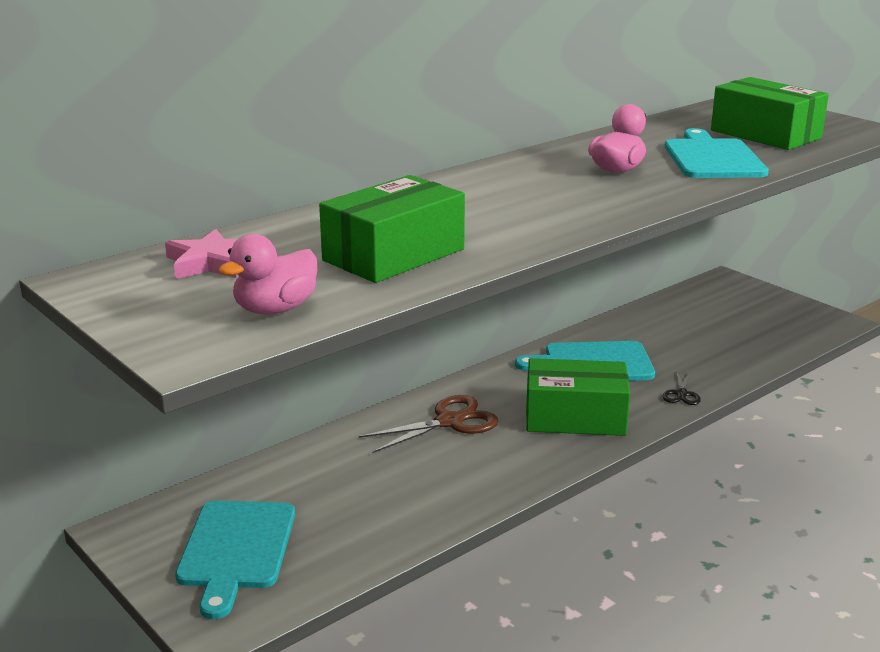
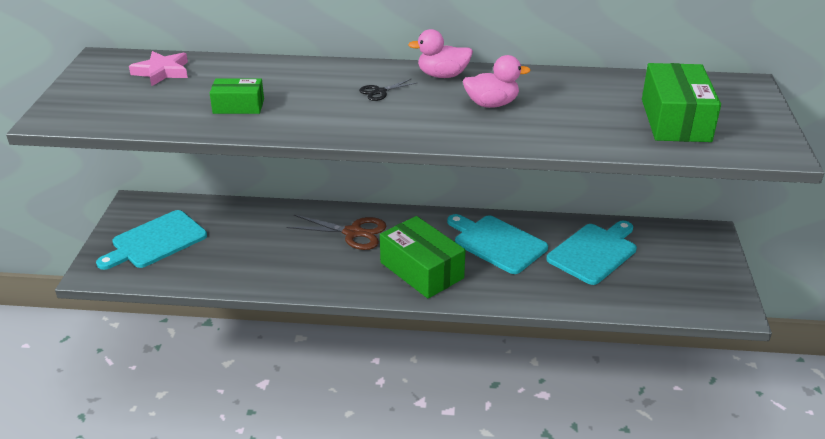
camera: 45 degrees right, 10 degrees up
pink duck [219,234,317,315] -> pink duck moved to [408,29,473,78]
green box [319,175,465,283] -> green box [210,78,264,114], size x0.57
black scissors [663,370,701,405] -> black scissors moved to [359,79,416,101]
turquoise cutting board [665,128,769,178] -> turquoise cutting board moved to [546,221,637,285]

